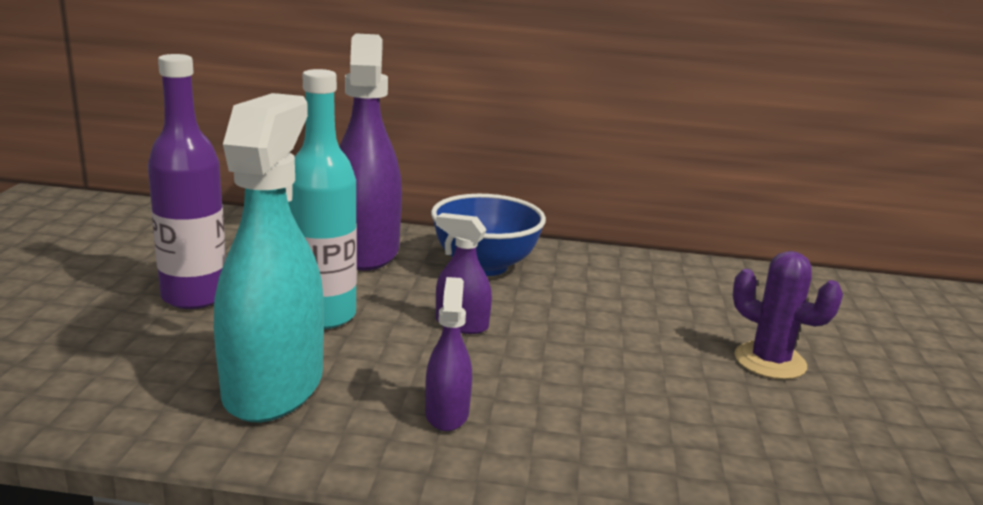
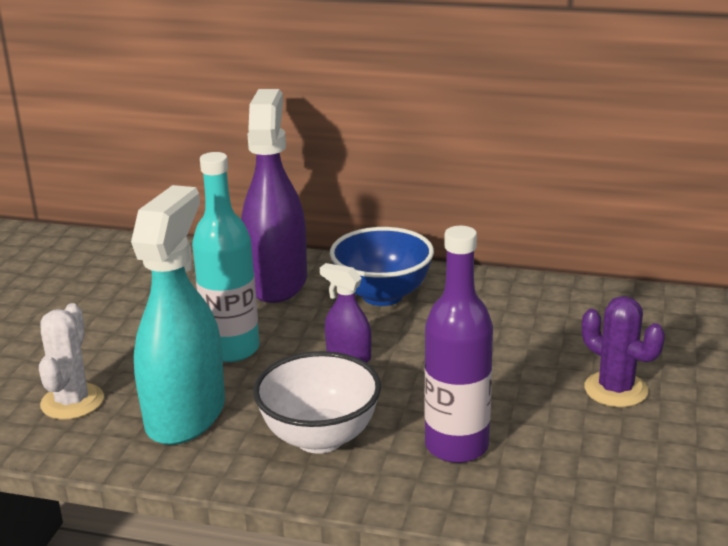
camera: 10 degrees right, 5 degrees up
purple bottle [147,54,226,309] -> purple bottle moved to [424,226,493,463]
purple spray bottle [425,277,472,431] -> white bowl [253,351,381,454]
none -> white cactus [39,303,104,420]

